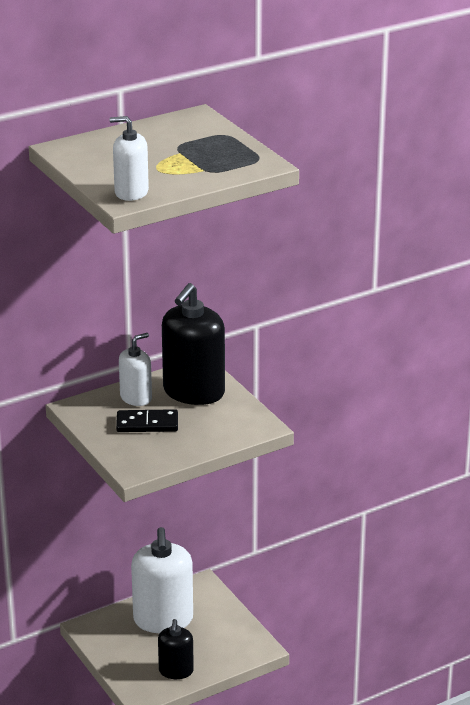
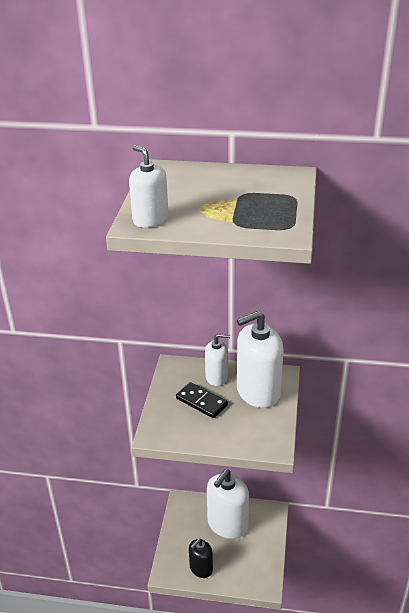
camera: 40 degrees right, 5 degrees up
black soap dispenser [162,283,225,405] -> white soap dispenser [237,311,284,408]

